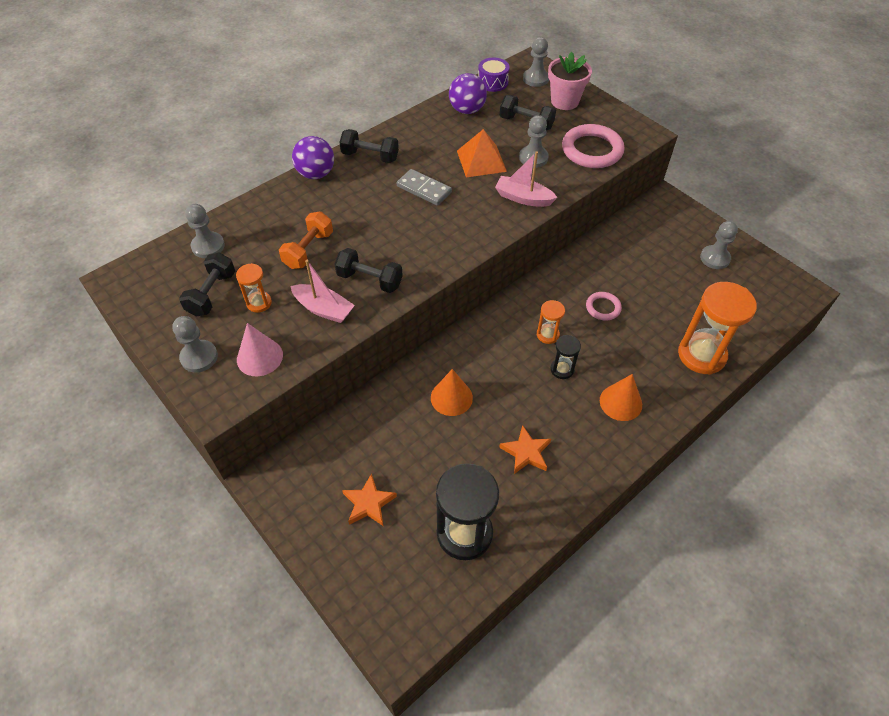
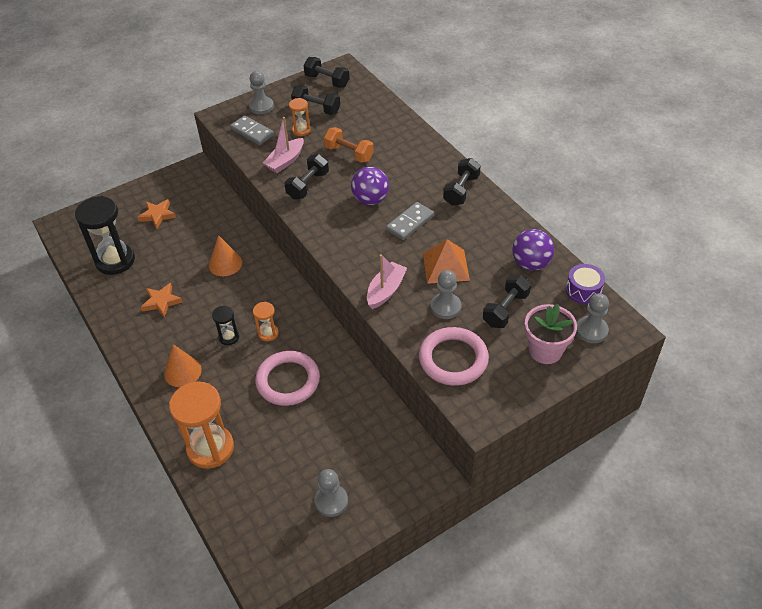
camera: 100 degrees right, 5 degrees down
grey pawn [185,204,225,258] -> none
pink cone [237,323,283,376] -> grey domino [230,115,274,145]
purple ball [292,136,334,179] -> purple ball moved to [351,167,389,205]
pink ring [586,292,622,321] -> pink ring [255,351,320,406], size x1.86
none -> black dumbbell [304,57,350,88]

